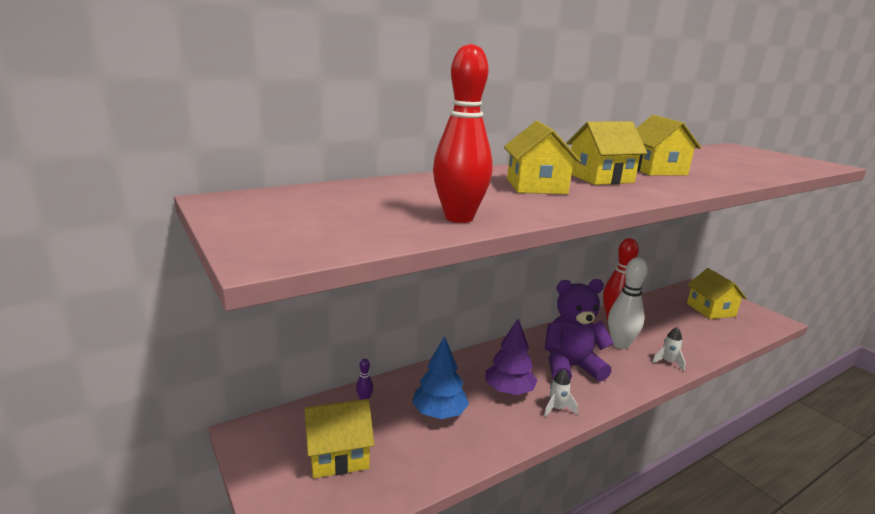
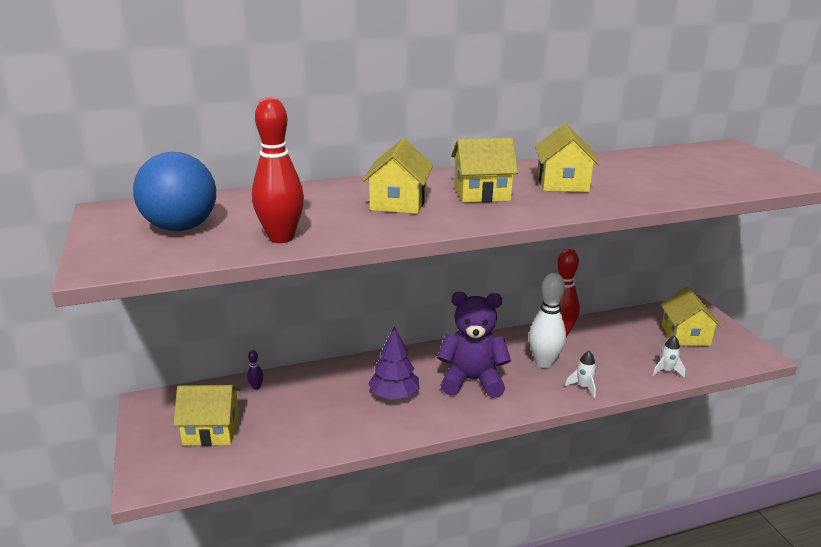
camera: 15 degrees right, 5 degrees up
blue tree [412,336,469,419] -> none
white rocket [544,369,578,417] -> white rocket moved to [653,335,685,377]
none -> blue ball [133,152,216,231]

